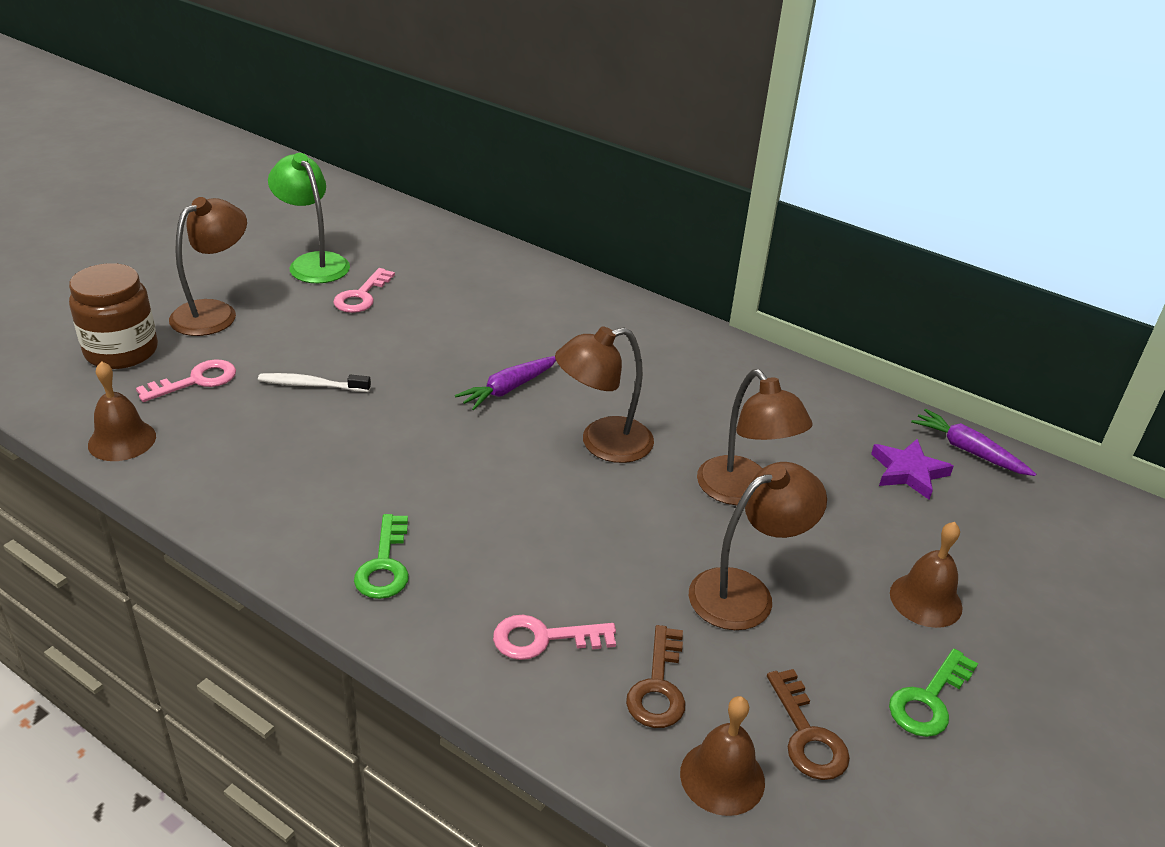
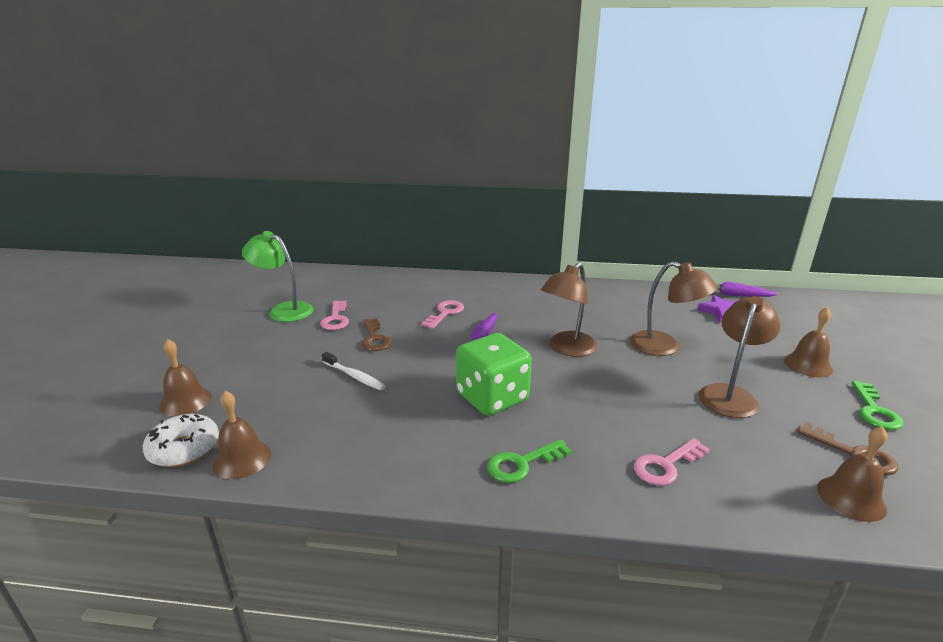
camera: 25 degrees left, 10 degrees down
brown jar [69,263,158,369] -> brown bell [159,339,212,416]
pink key [136,359,236,402] -> pink key moved to [421,300,464,329]
brown lamp [169,197,247,336] -> none
white toothbrush [258,373,371,392] -> white toothbrush turned 120 degrees counterclockwise [322,352,386,391]
green key [354,514,409,599] -> green key turned 90 degrees clockwise [487,440,572,483]
brown key [626,625,686,728] -> brown key moved to [361,318,392,351]
none -> white donut [143,414,219,467]
none -> green dice [456,333,532,416]

